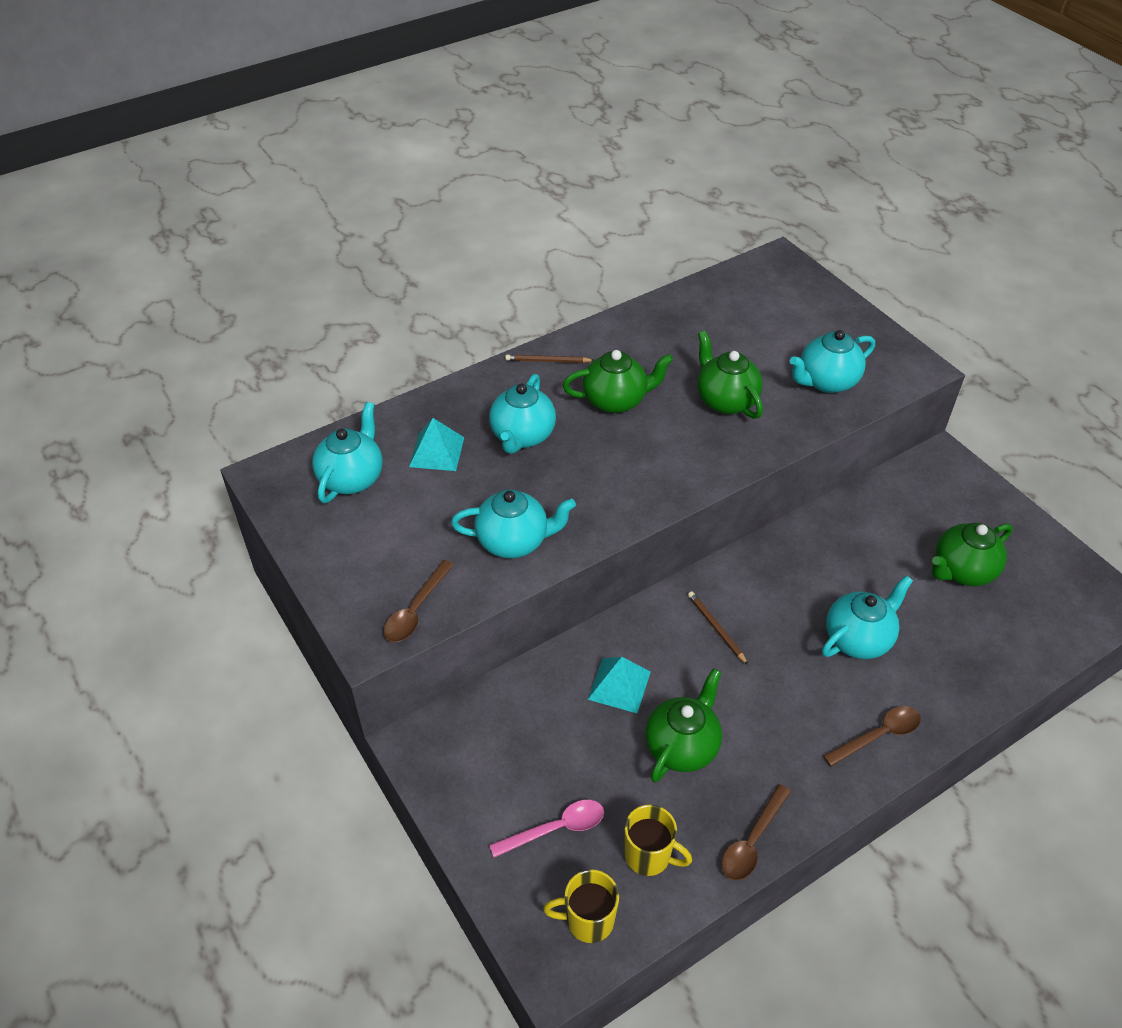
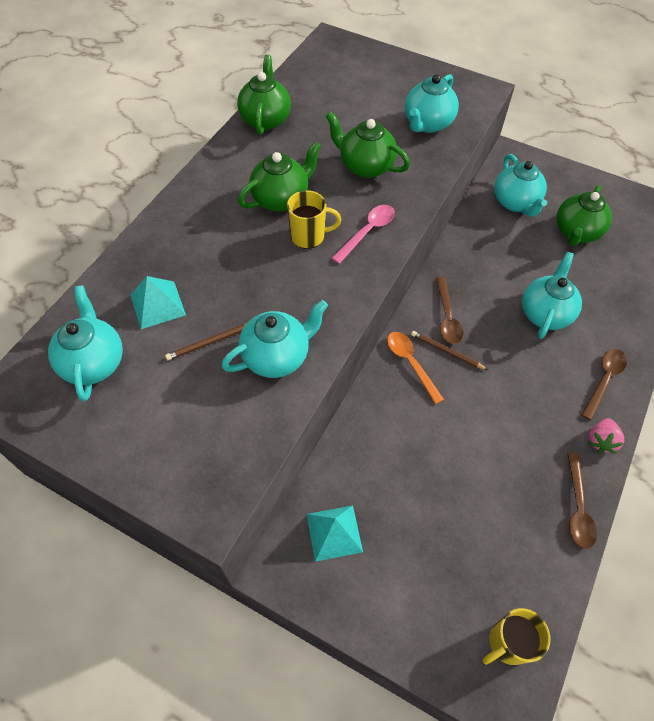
camera: 30 degrees left, 10 degrees up
brown spoon [384,560,454,642] -> brown spoon moved to [436,277,463,344]
turquoise teapot [489,374,556,454] -> turquoise teapot moved to [494,154,547,217]
pink spoon [489,800,604,858] -> pink spoon moved to [332,205,395,264]
brown pencil [505,355,594,363] -> brown pencil moved to [165,324,246,360]
turquoise pyramid [588,657,651,713] -> turquoise pyramid moved to [307,505,363,562]
yellow mug [625,805,692,876] -> yellow mug moved to [287,190,341,249]
green teapot [645,668,722,783] -> green teapot moved to [237,55,291,135]
none -> orange spoon [387,332,444,404]
none -> pink strawberry [588,418,624,454]

